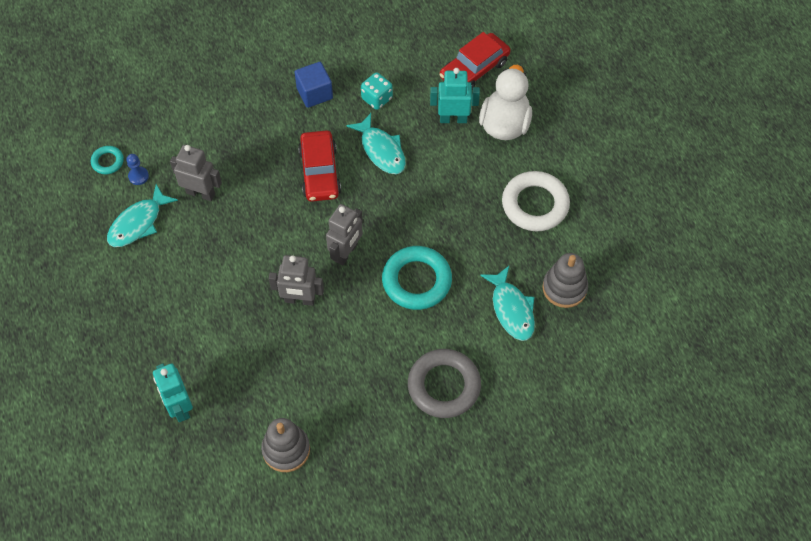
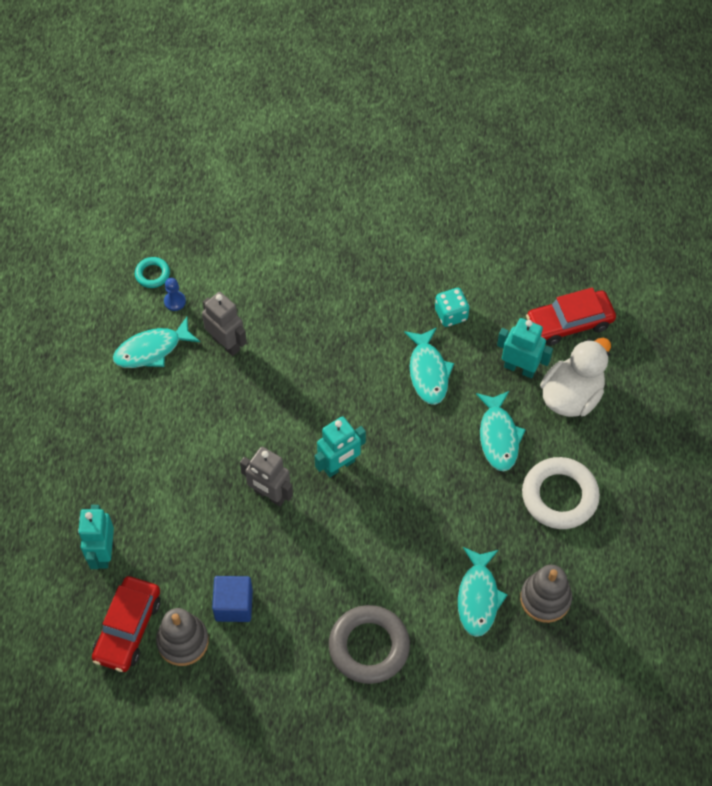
camera: 25 degrees right, 0 degrees up
blue cube [295,62,333,108] -> blue cube moved to [212,576,253,622]
red car [298,130,341,202] -> red car moved to [92,576,161,672]
grey robot [326,204,363,265] -> turquoise robot [315,416,366,477]
turquoise ring [382,246,452,310] -> none
none -> turquoise fish [476,391,526,471]

